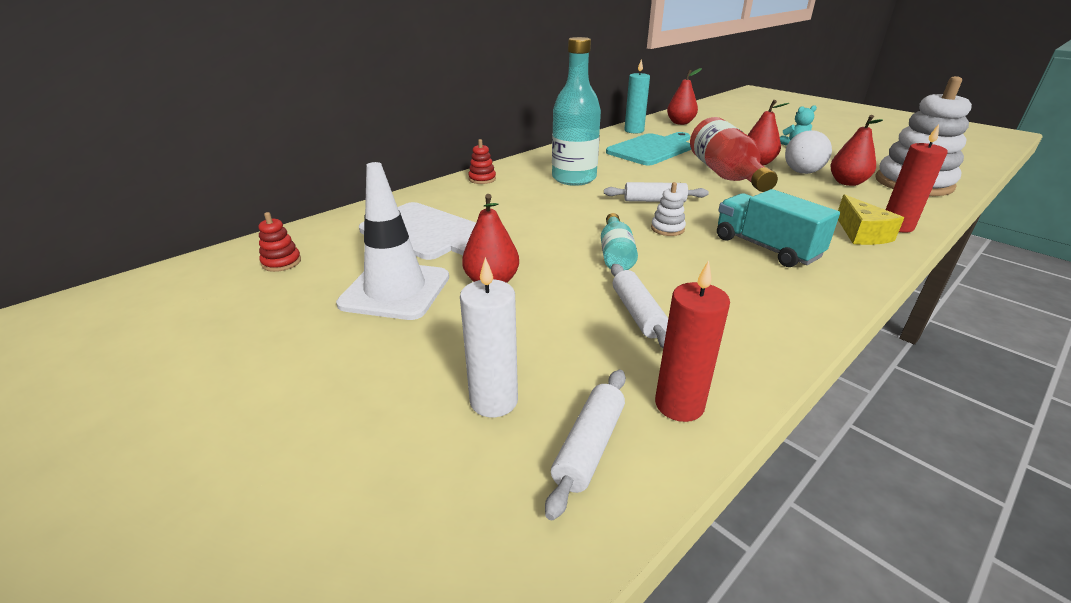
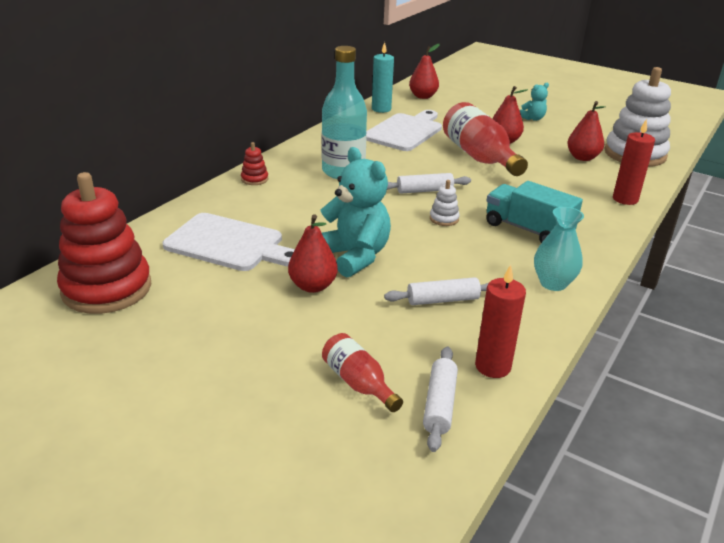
camera: 15 degrees left, 0 degrees up
red stacking toy [259,212,301,272] -> red stacking toy [57,172,151,314], size x2.46
white traffic cone [336,162,449,320] -> none
white candle [460,257,518,417] -> red bottle [322,333,403,412]
turquoise bottle [601,213,638,270] -> none
turquoise cutting board [606,132,691,165] -> white cutting board [366,110,442,151]
white rolling pin [611,264,668,348] -> white rolling pin turned 75 degrees counterclockwise [384,277,488,305]
white ball [785,130,832,174] -> none
yellow cheese [838,194,904,245] -> none
none -> turquoise teddy bear [321,147,391,277]
none -> turquoise vase [534,207,584,291]

